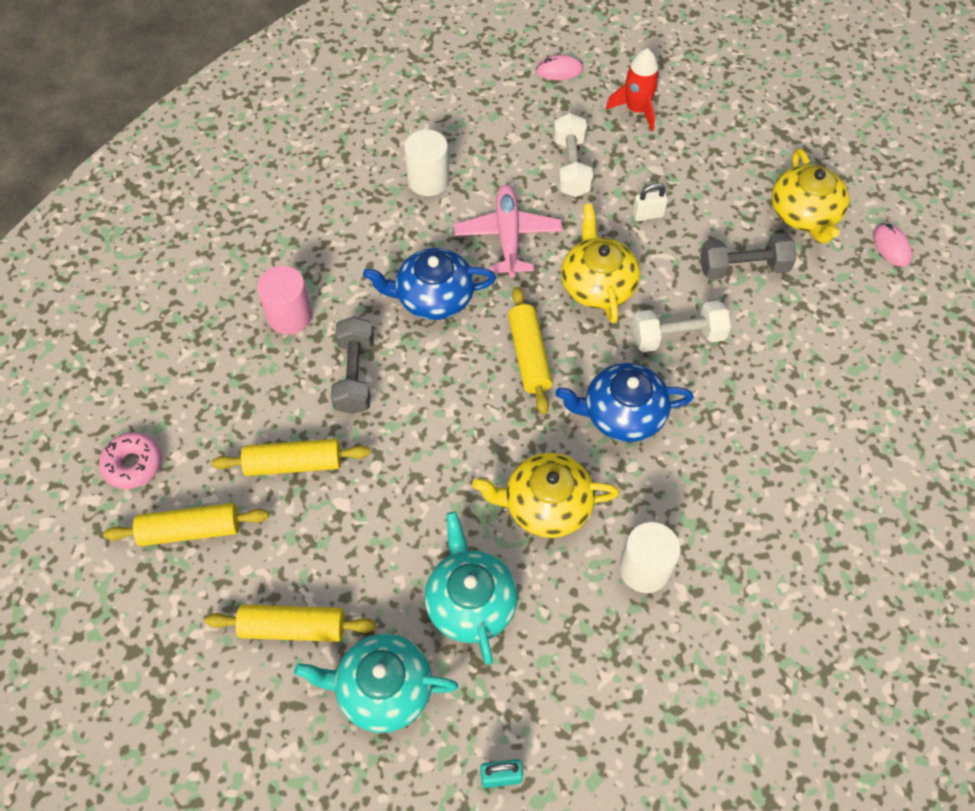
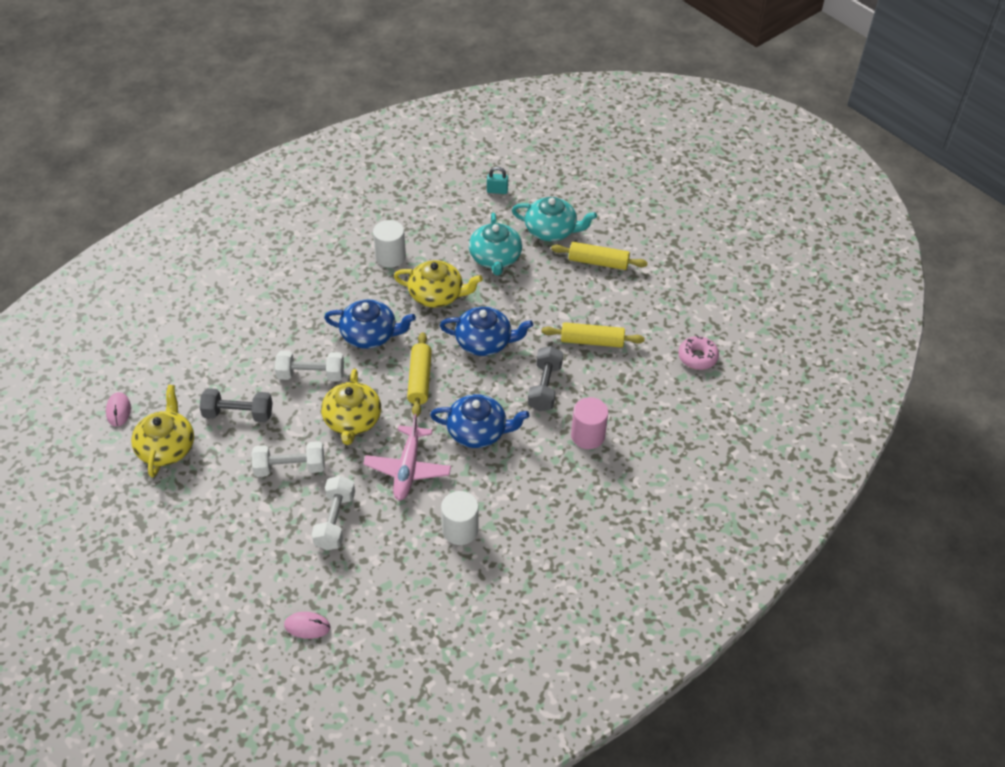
camera: 170 degrees left, 10 degrees down
yellow rolling pin [103,503,269,546] -> none
red rocket [606,48,660,131] -> none
white padlock [633,183,668,221] -> white dumbbell [252,441,325,477]
none -> blue teapot [440,307,533,356]

